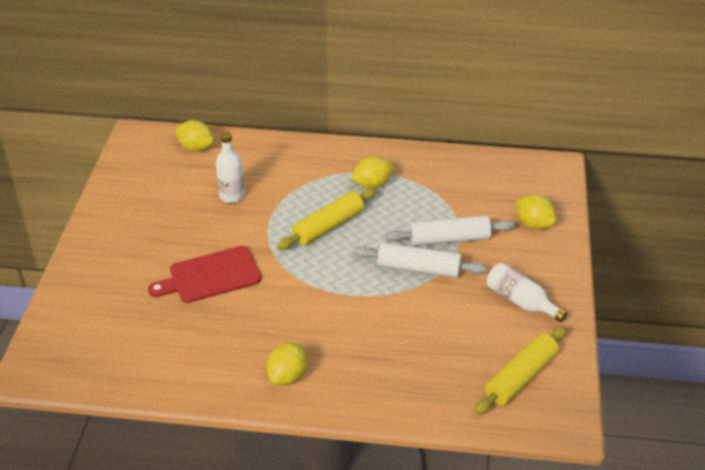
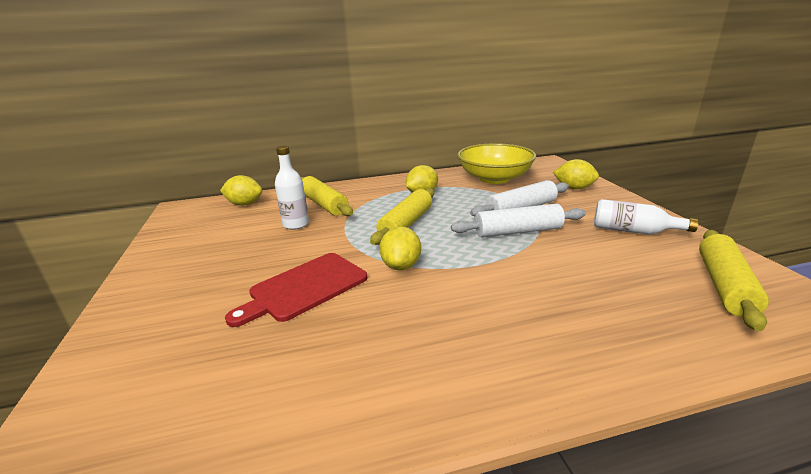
camera: 20 degrees left, 15 degrees down
yellow lemon [266,343,307,386] -> yellow lemon moved to [379,227,421,270]
none -> yellow rolling pin [301,176,353,216]
none -> yellow bowl [458,143,536,184]

